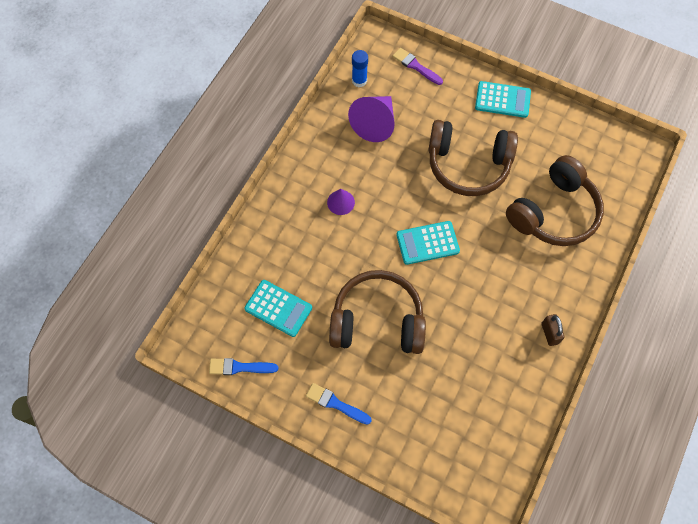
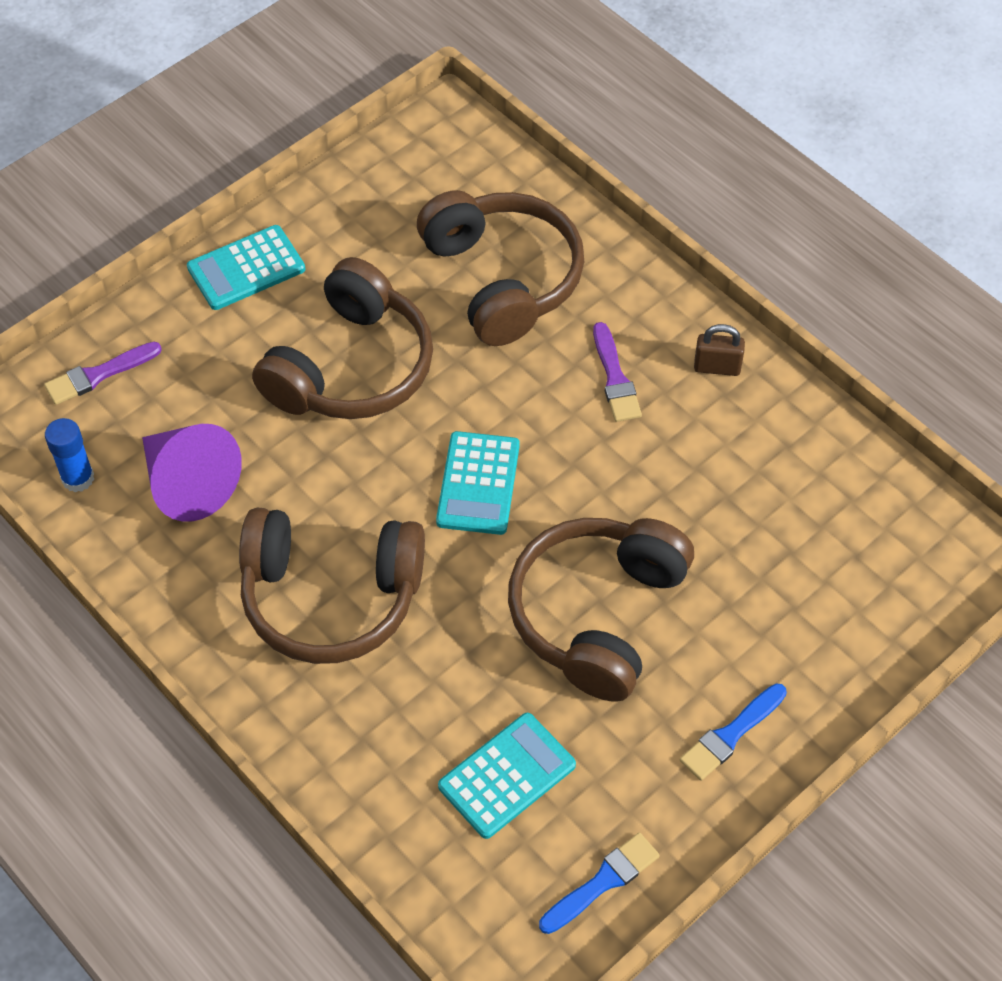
camera: 70 degrees left, 10 degrees down
blue brush [209,358,278,375] -> blue brush turned 150 degrees counterclockwise [539,833,660,934]
purple cone [327,189,355,215] -> brown headphones [239,507,425,664]
turquoise calculator [475,81,531,118] -> turquoise calculator turned 150 degrees counterclockwise [187,225,305,310]
none -> purple brush [593,322,642,422]

